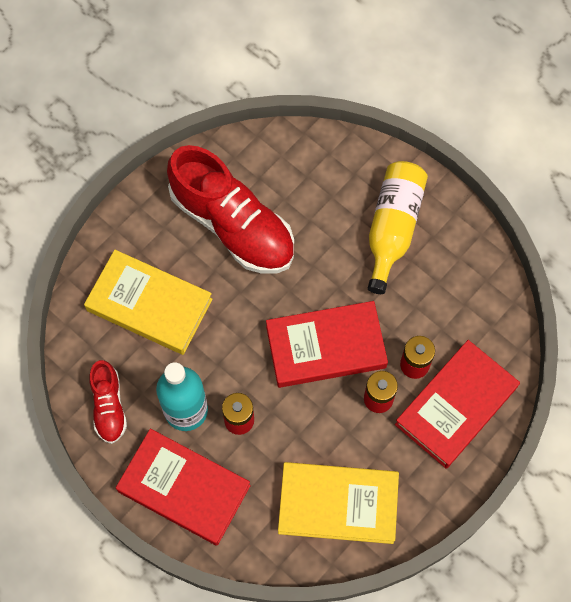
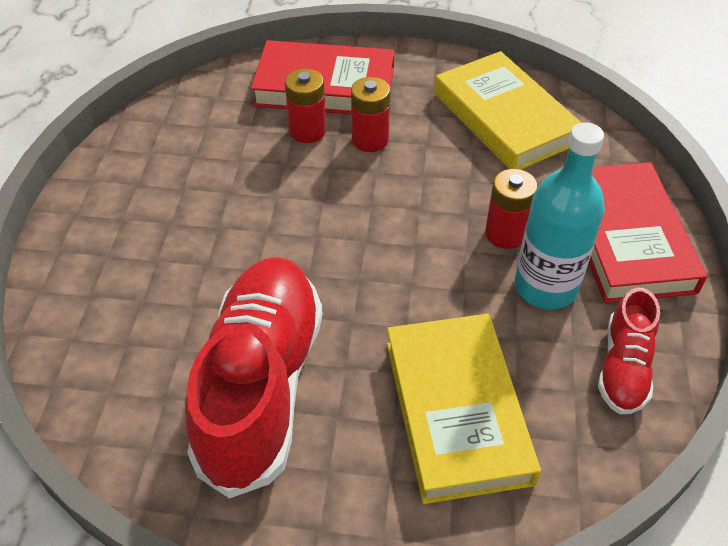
camera: 125 degrees left, 20 degrees down
red shoe [89,360,127,444] -> red shoe turned 150 degrees clockwise [598,288,660,414]
red book [266,301,388,388] -> none
yellow bottle [368,161,428,294] -> none

